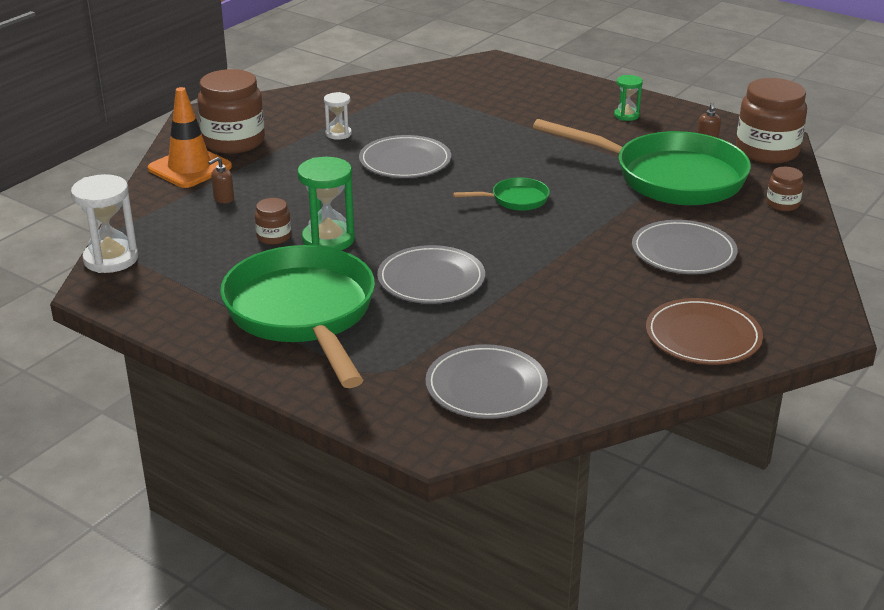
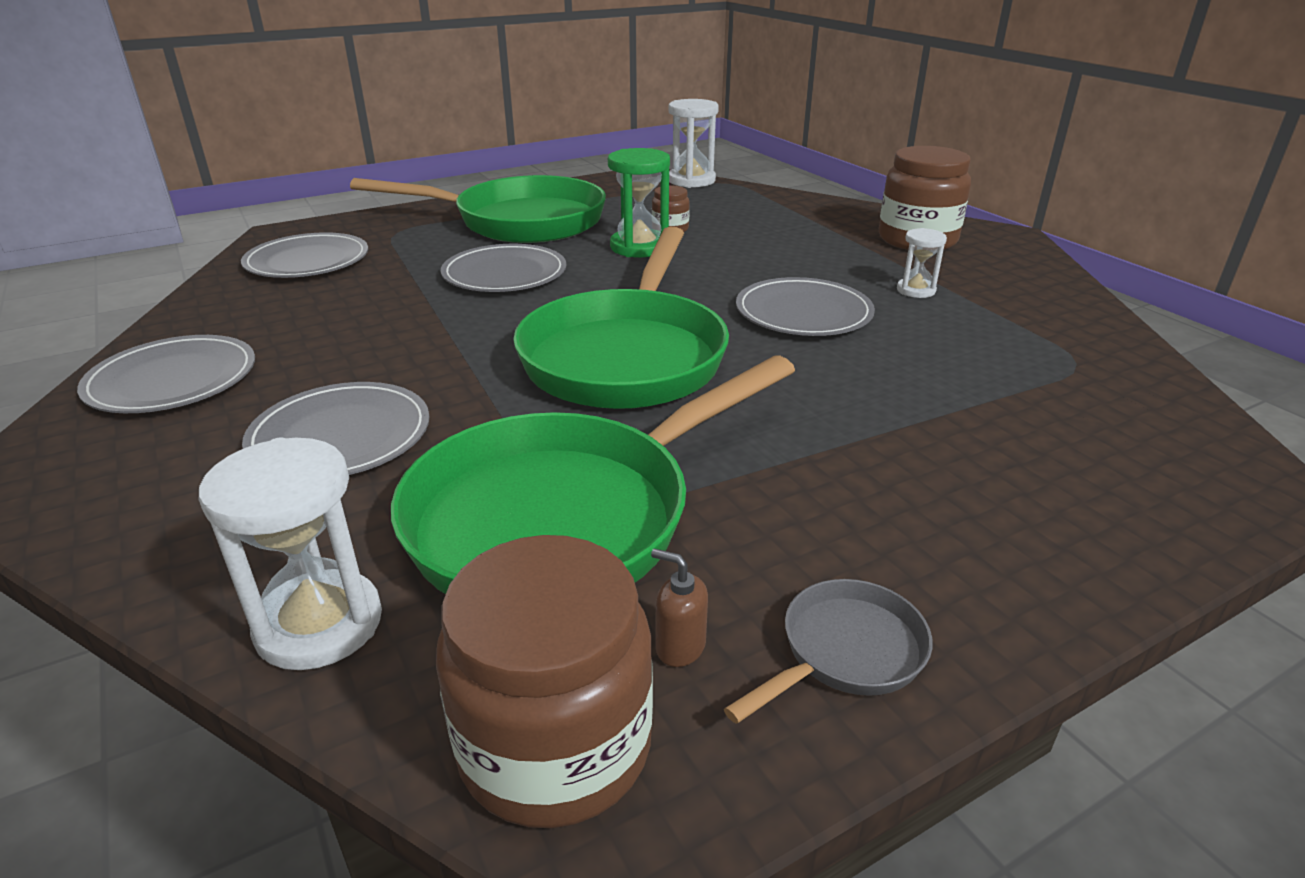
camera: 115 degrees right, 0 degrees up
orange traffic cone [148,87,232,188] -> none
brown soap dispenser [208,157,234,203] -> none
green pan [453,178,550,211] -> green pan [513,227,729,409], size x2.35
green hourglass [614,75,643,121] -> none
brown plate [646,298,763,365] -> grey plate [77,335,255,413]
brown jar [766,167,804,211] -> white hourglass [199,437,382,670]
none -> grey pan [724,579,933,724]

